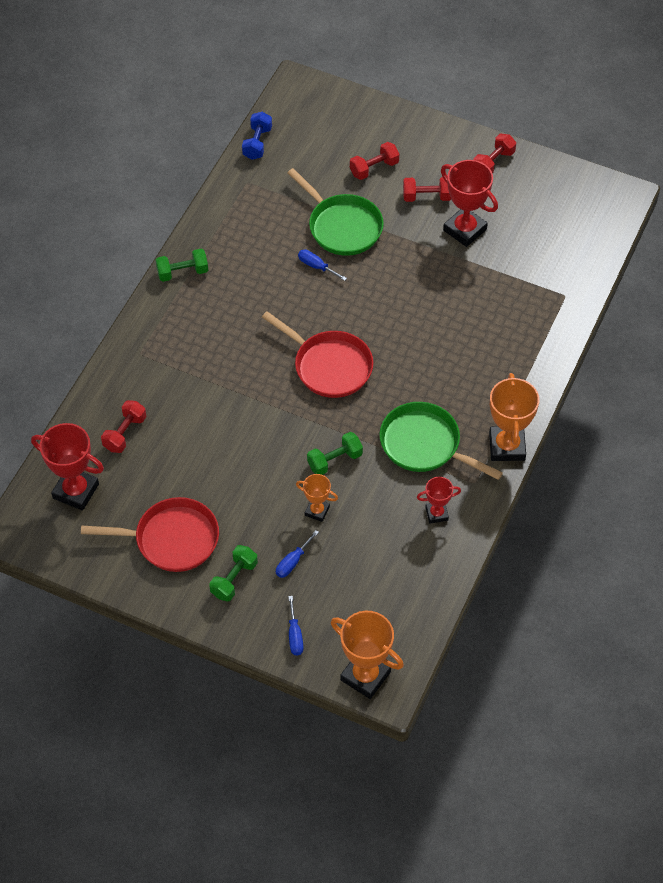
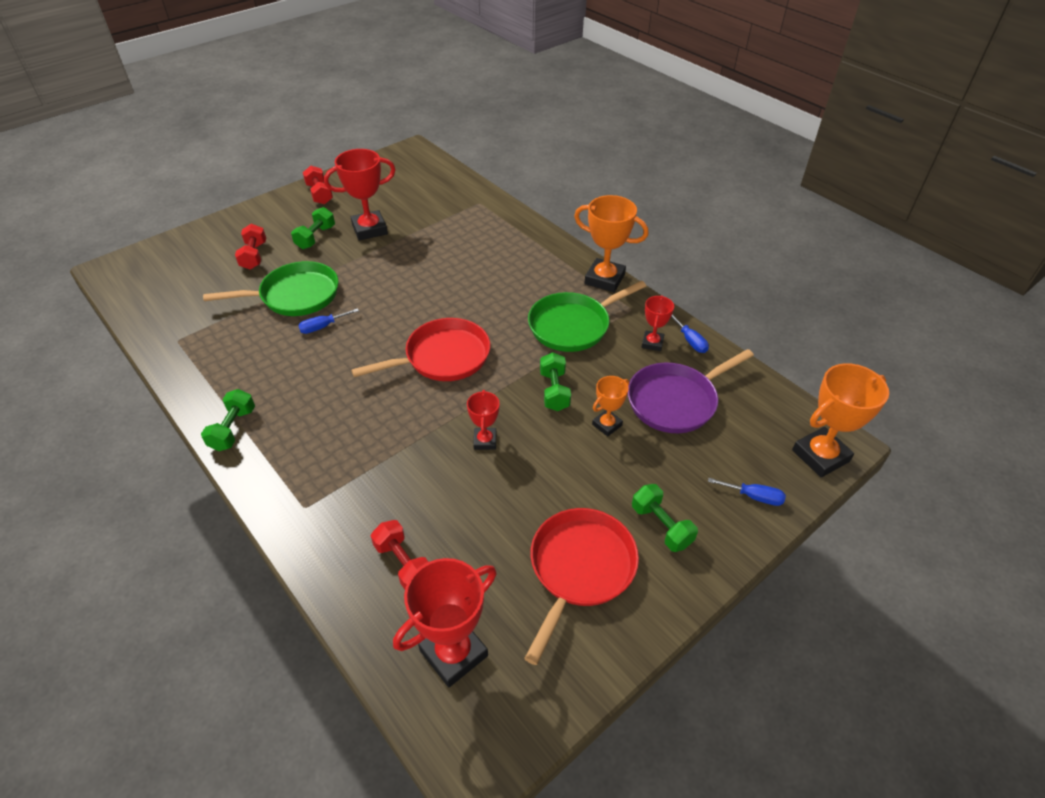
camera: 65 degrees left, 10 degrees down
blue dumbbell [242,112,272,160] -> none
blue screwdriver [276,530,319,578] -> blue screwdriver moved to [671,314,709,353]
red dumbbell [403,177,451,202] -> green dumbbell [291,207,335,249]
none -> red trophy [467,390,500,450]
none -> purple pan [628,349,754,433]

